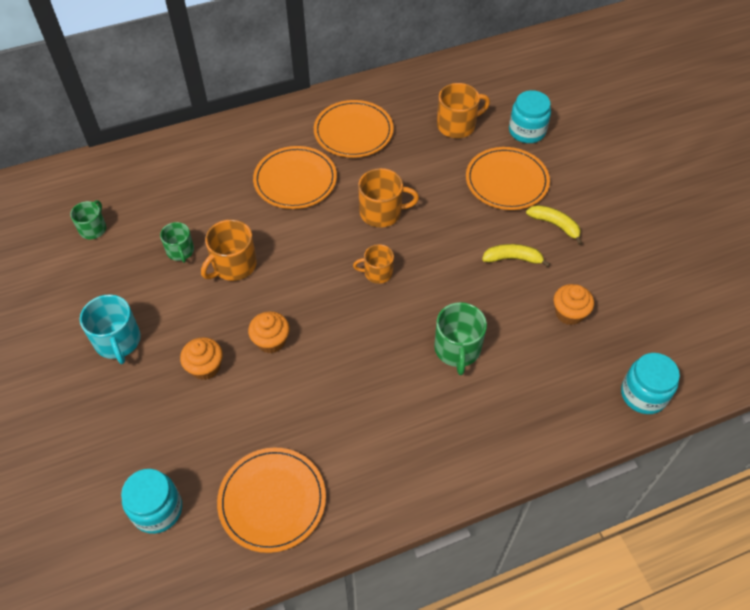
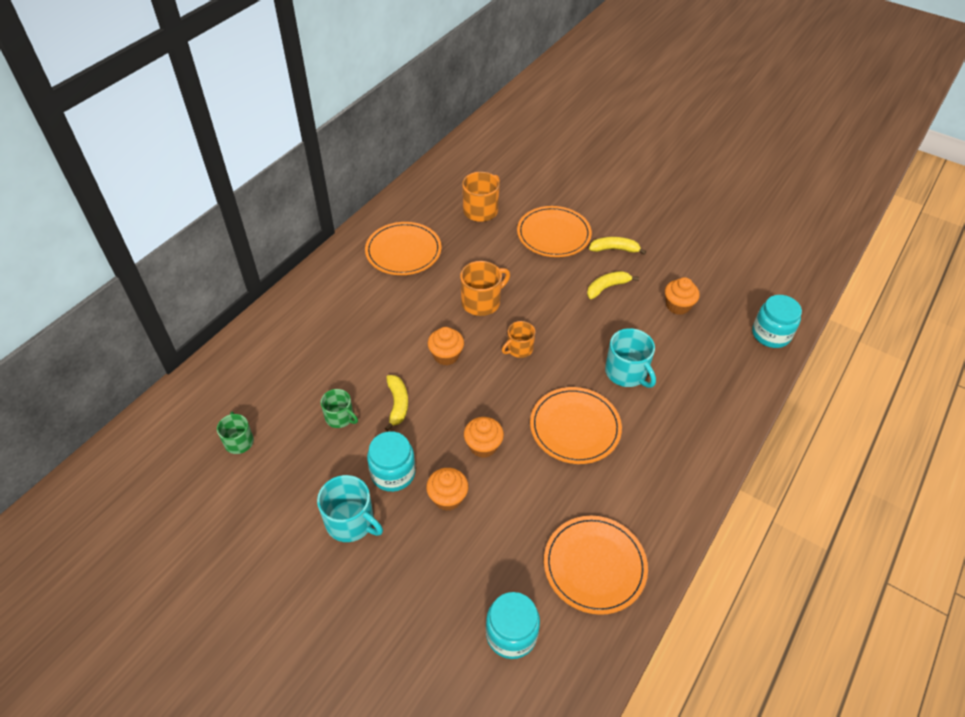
camera: 35 degrees left, 5 degrees down
orange mug [201,220,257,281] -> yellow banana [385,375,408,431]
orange plate [253,146,337,209] -> orange plate moved to [530,387,622,464]
green mug [434,302,487,375] -> turquoise mug [605,328,656,388]
turquoise jar [509,90,551,143] -> turquoise jar moved to [367,431,416,492]
none -> orange cupcake [428,327,464,365]

